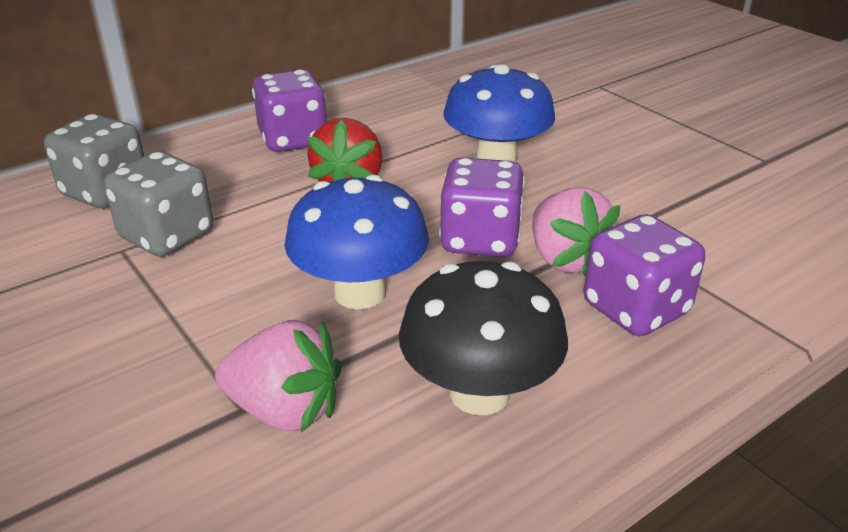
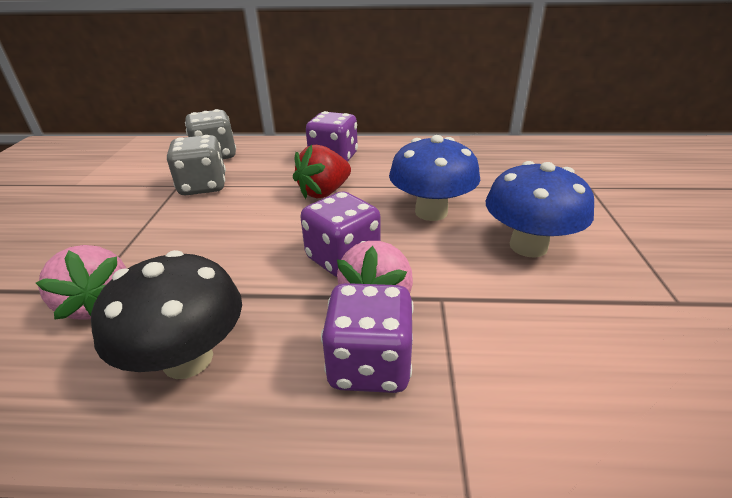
camera: 40 degrees right, 0 degrees up
blue mushroom [284,175,429,309] -> blue mushroom moved to [485,161,594,257]

